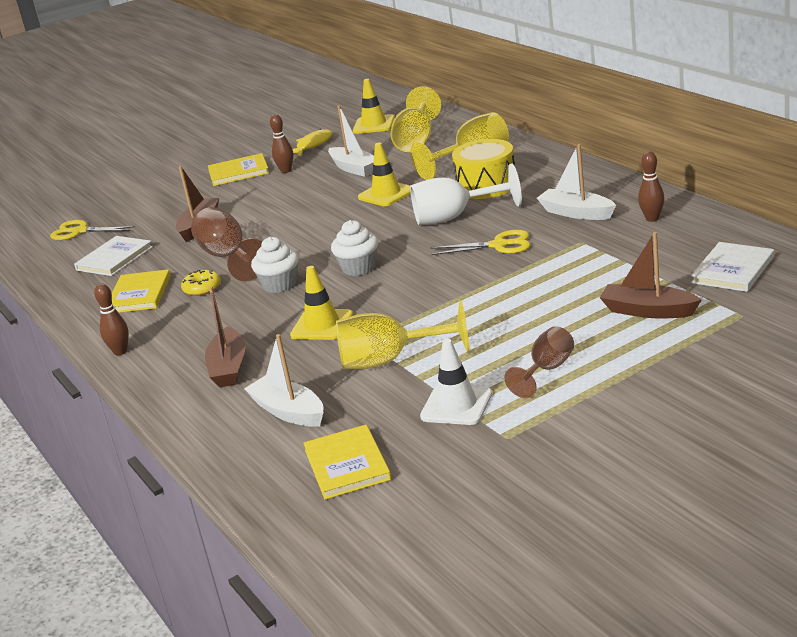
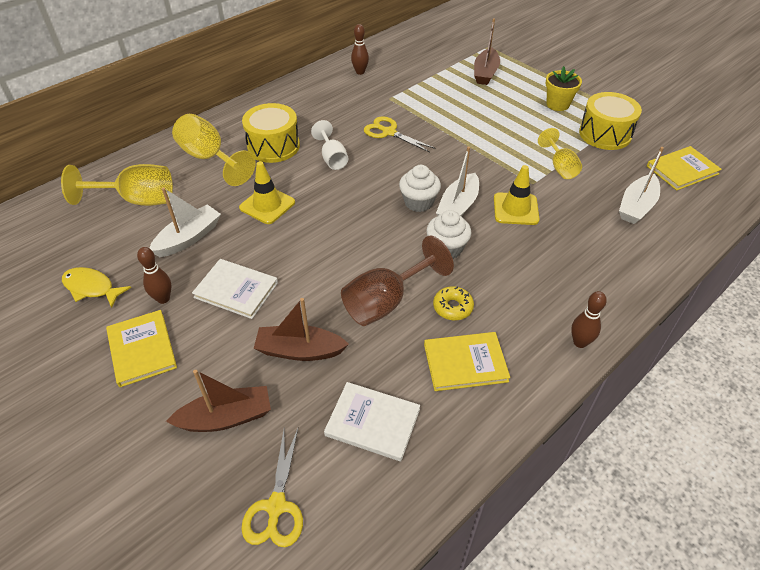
camera: 105 degrees left, 20 degrees up
brown boat [205,286,246,387] -> brown boat moved to [166,370,271,432]
yellow goblet [336,300,470,369] -> yellow goblet [538,128,582,179], size x0.63
yellow traffic cone [353,79,395,134] -> none
white goblet [410,164,522,225] -> white goblet [311,120,348,170], size x0.63
white traffic cone [420,339,492,425] -> yellow drum [579,92,642,150]
yellow scissors [431,230,530,255] -> yellow scissors turned 45 degrees counterclockwise [364,116,435,152]
brown goblet [504,326,574,398] -> yellow flower pot [546,66,582,111]
white boat [537,144,616,220] -> white boat moved to [436,147,479,216]
white book [691,242,774,292] -> white book moved to [192,259,278,319]

